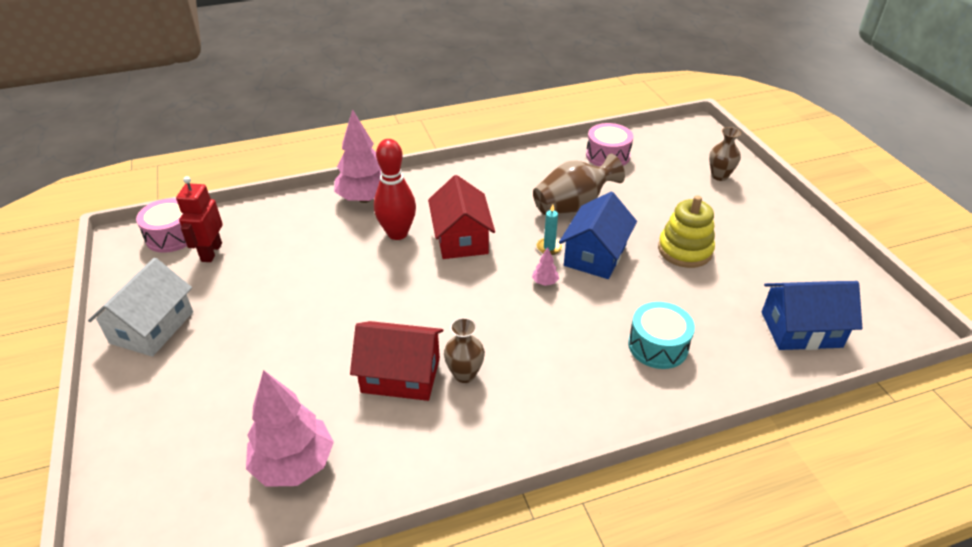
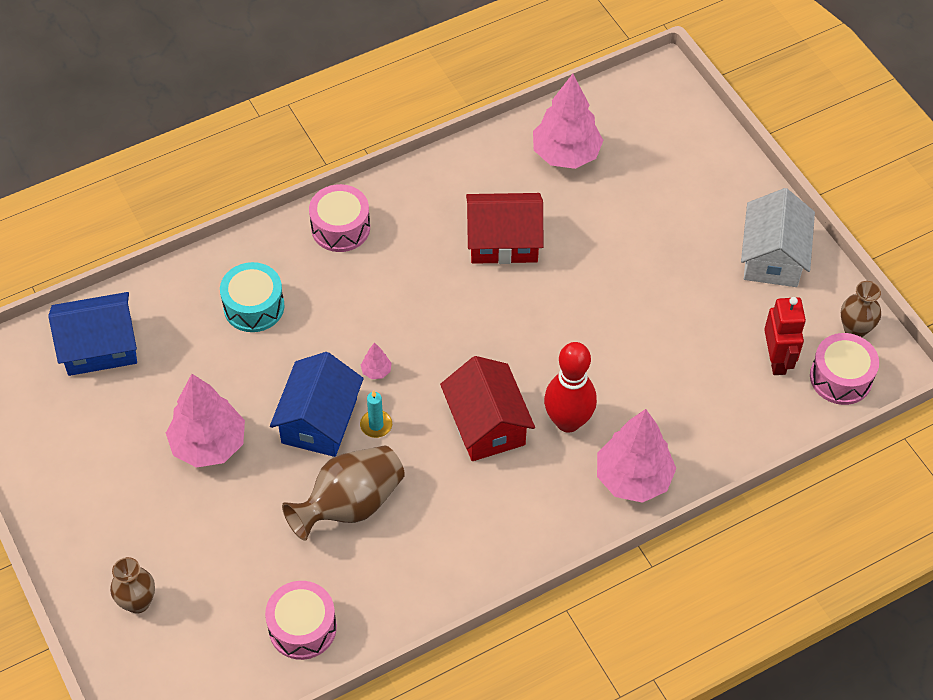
camera: 170 degrees right, 15 degrees up
brown vase [444,318,485,383] -> brown vase moved to [841,281,881,337]
yellow stacking toy [658,195,715,268] -> pink tree [166,374,245,468]
none -> pink drum [309,184,370,252]

